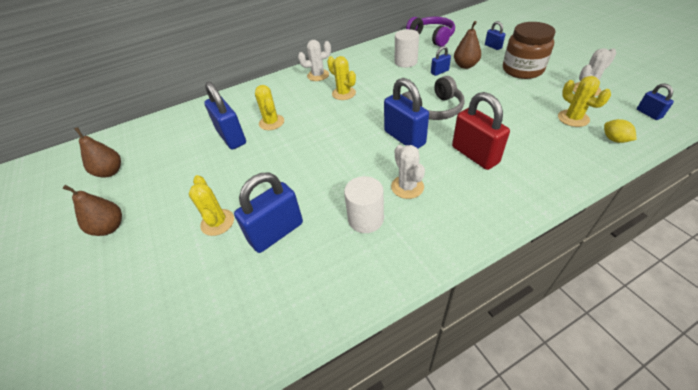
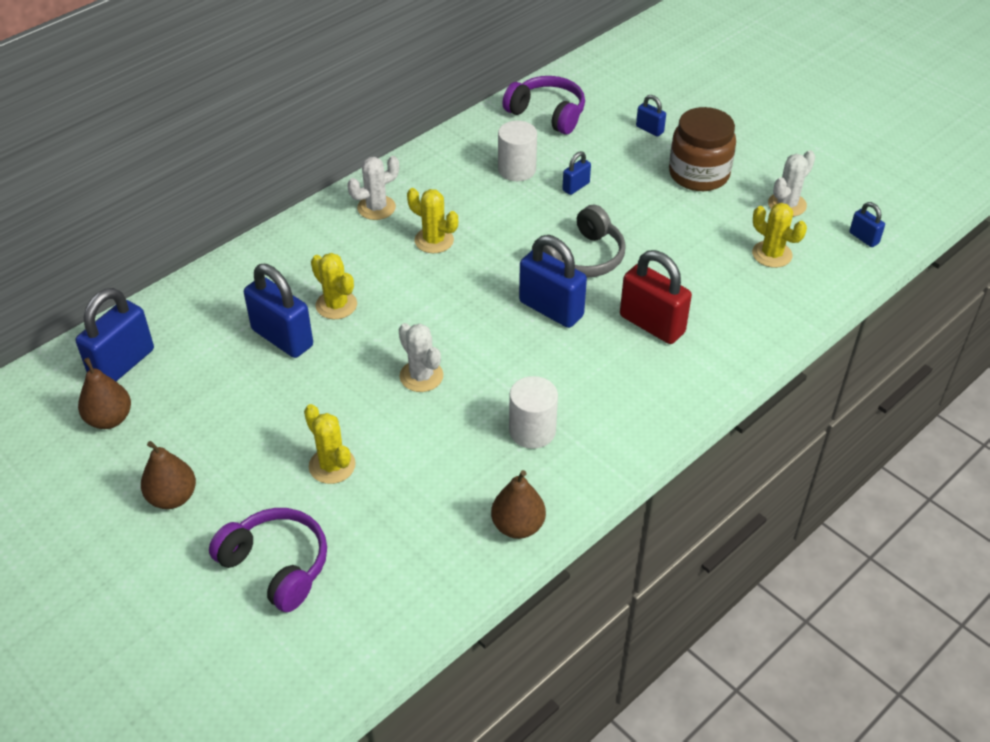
camera: 20 degrees left, 0 degrees up
blue padlock [234,173,303,253] -> blue padlock moved to [76,288,154,381]
white cactus [391,145,425,199] -> white cactus moved to [399,323,443,392]
brown pear [454,21,481,69] -> brown pear moved to [491,470,546,539]
yellow lemon [604,119,636,143] -> none
none -> purple headphones [209,508,327,612]

